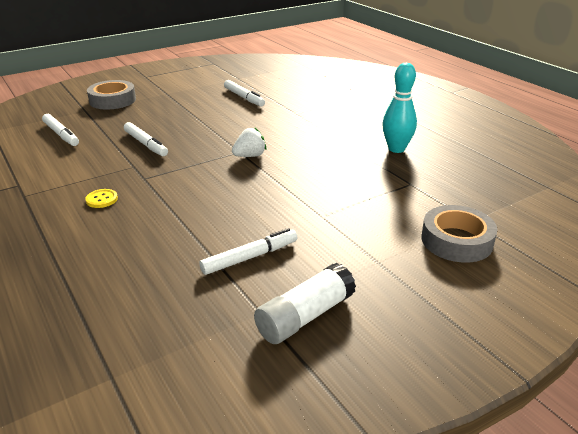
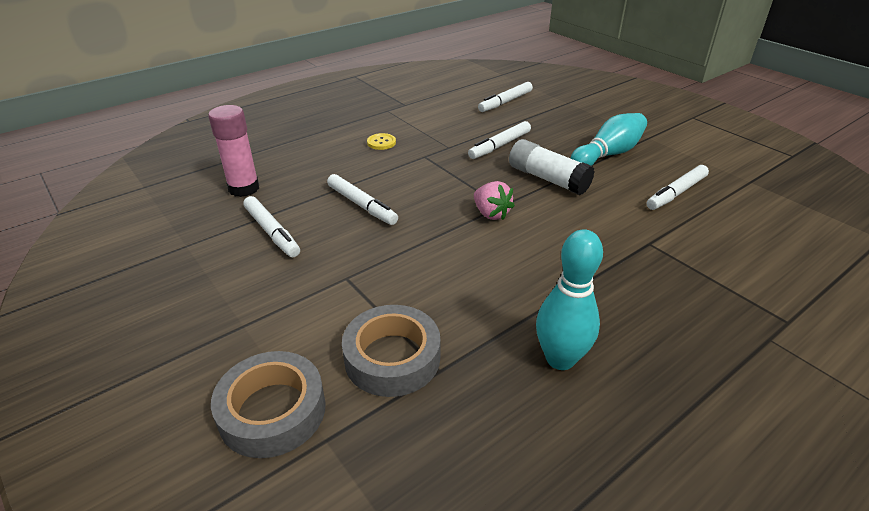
camera: 85 degrees right, 5 degrees up
grey tape [87,80,136,110] -> grey tape moved to [342,305,441,397]
white strawberry [232,128,266,157] -> pink strawberry [474,181,515,220]
white glue stick [254,263,356,344] -> white glue stick moved to [509,139,595,195]
none -> pink glue stick [208,105,259,197]
none -> white marker [327,174,398,225]
none -> turquoise bowling pin [571,113,647,166]

